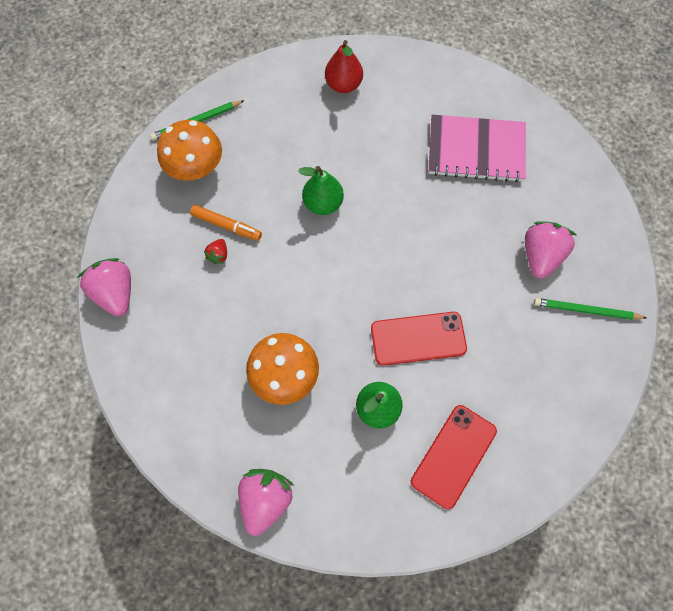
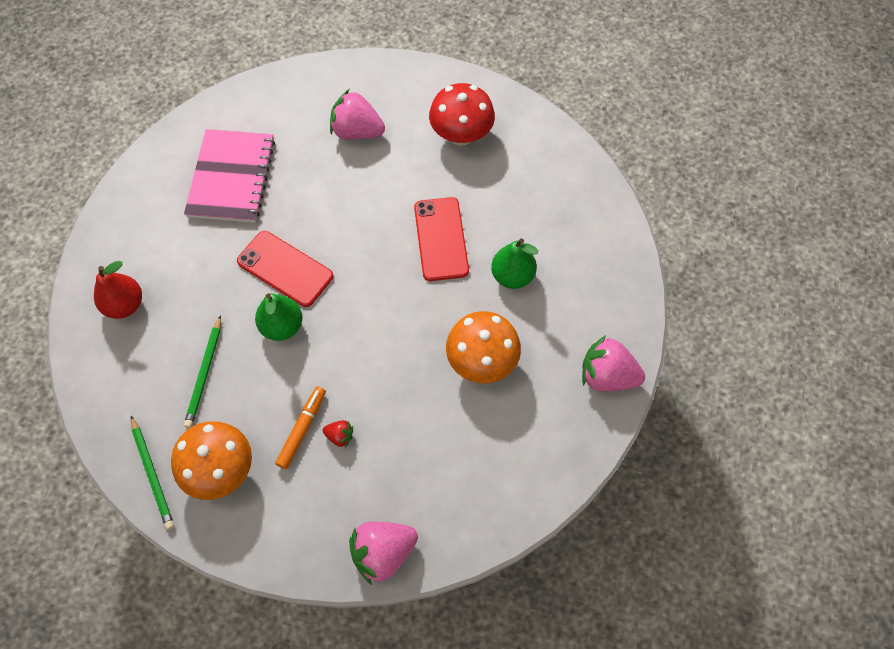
camera: 90 degrees left, 5 degrees down
red phone [411,405,497,509] -> red phone moved to [237,231,333,307]
green pencil [534,298,646,320] -> green pencil moved to [184,315,221,428]
none -> red mushroom [429,83,495,146]

